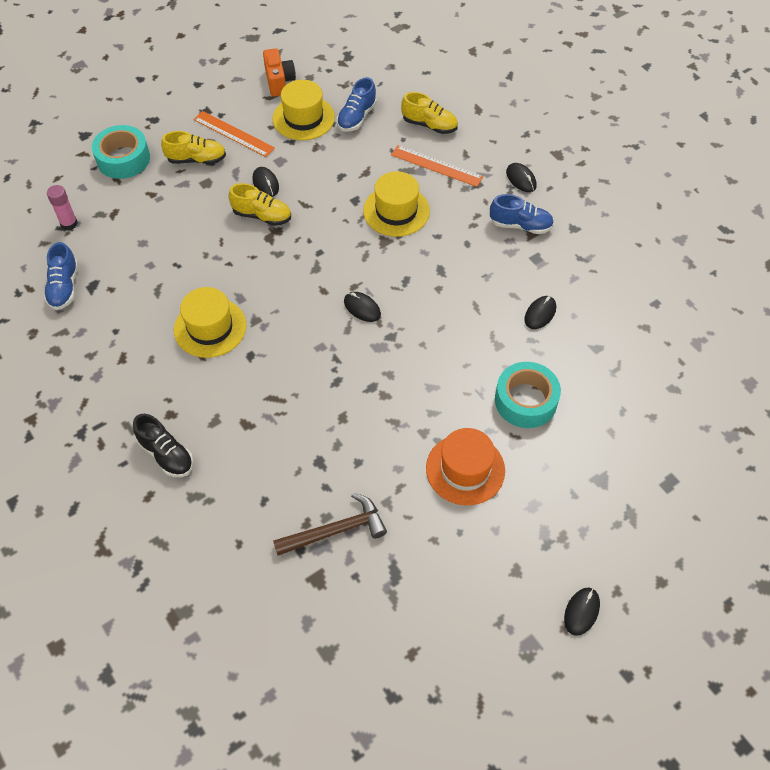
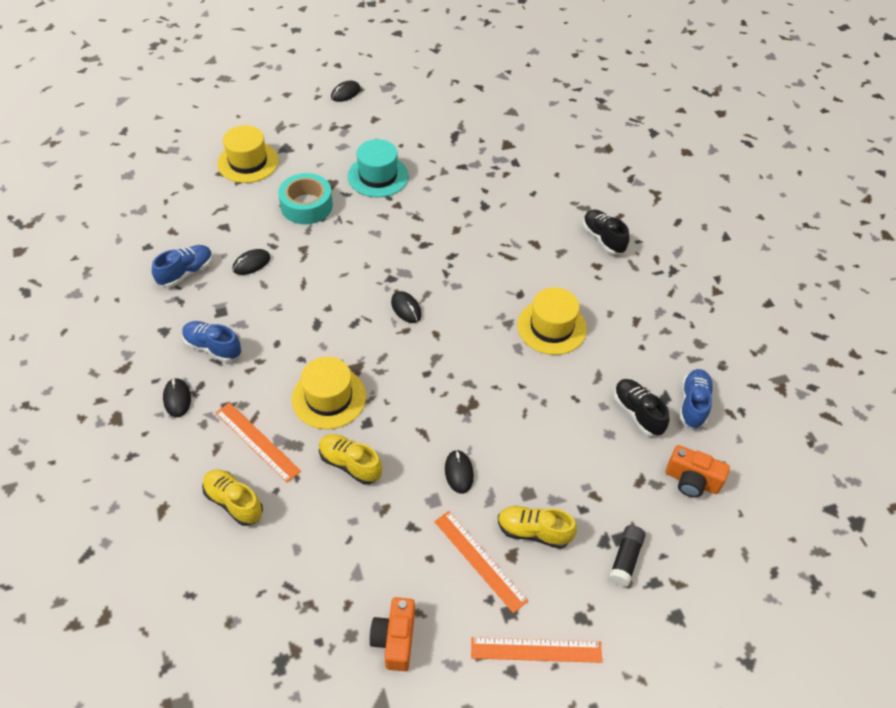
camera: 165 degrees left, 5 degrees down
pink glue stick [47,185,78,230] -> orange camera [666,445,730,498]
turquoise tape [92,125,150,179] -> black glue stick [609,525,646,587]
yellow shoe [228,183,291,226] -> yellow shoe moved to [319,434,382,484]
yellow hat [273,80,335,140] -> yellow hat moved to [217,125,279,183]
brown hammer [273,493,387,556] -> none
blue shoe [337,77,377,132] -> blue shoe moved to [152,245,213,287]
orange hat [426,428,505,505] -> turquoise hat [348,139,409,198]
none -> orange ruler [471,637,602,663]
none -> black shoe [614,379,670,436]

